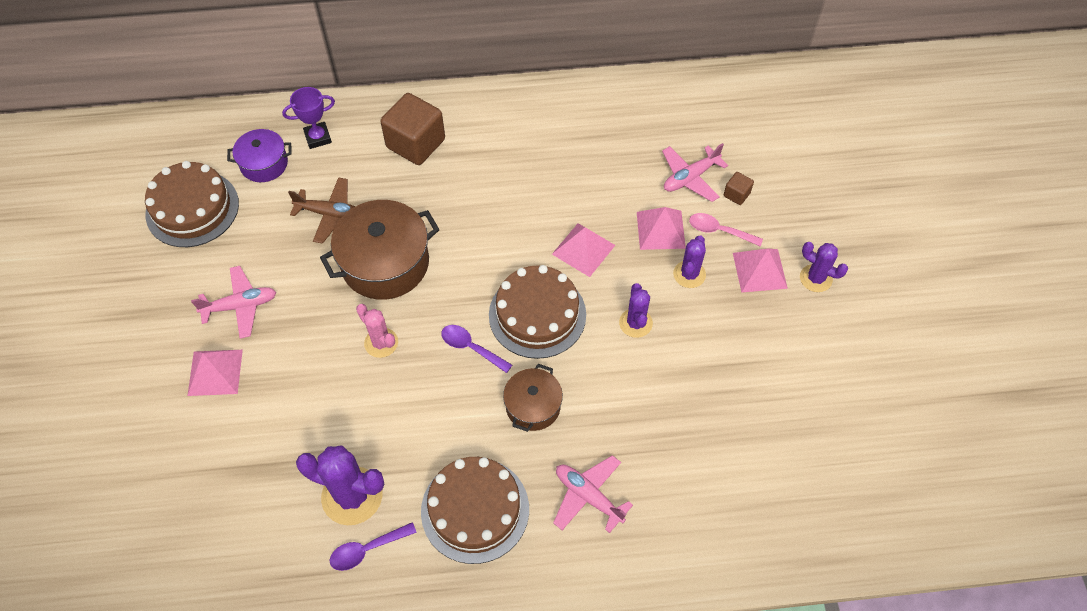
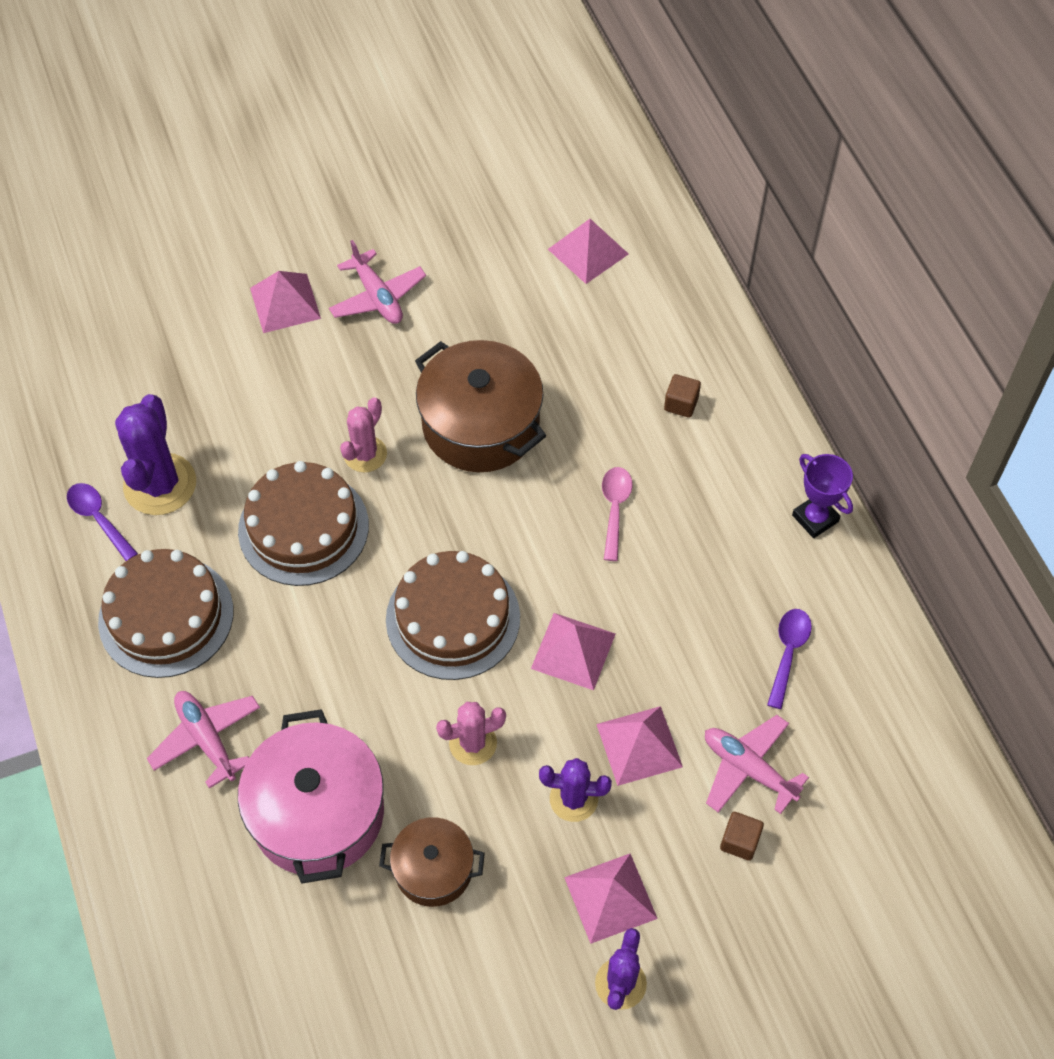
camera: 75 degrees right, 0 degrees up
brown cake [145,161,239,247] -> brown cake moved to [238,461,369,586]
purple pot [227,129,292,182] -> pink pyramid [548,219,629,284]
purple trophy [282,87,335,149] -> purple trophy moved to [792,454,853,538]
brown plane [288,177,356,244] -> none
brown cube [380,93,445,165] -> brown cube [664,374,701,418], size x0.45
purple spoon [441,325,512,373] -> purple spoon moved to [767,609,812,709]
brown pot [503,364,563,432] -> brown pot moved to [379,817,485,907]
pink plane [553,455,633,533] -> pink plane turned 60 degrees counterclockwise [146,691,260,789]
purple cactus [619,283,653,338] -> pink cactus [436,702,506,765]
pink spoon [689,213,763,246] -> pink spoon moved to [602,467,633,561]
none -> pink pot [238,709,384,883]

